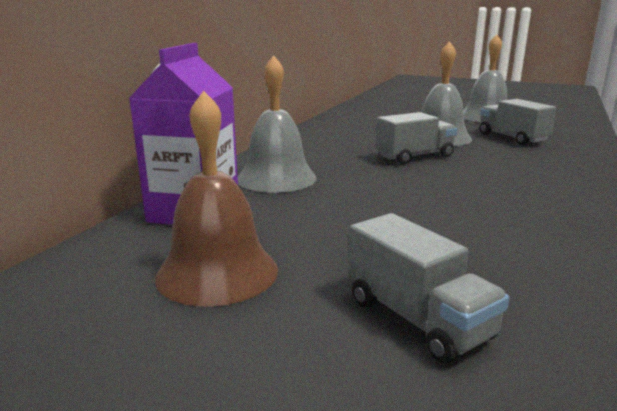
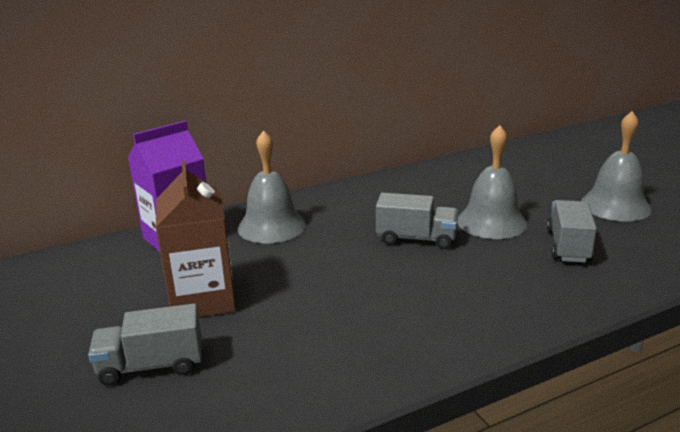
camera: 40 degrees right, 5 degrees up
brown bell [155,91,278,307] -> none
grey truck [348,213,509,363] -> grey truck turned 75 degrees clockwise [88,304,202,386]
none -> brown carton [156,161,236,317]

